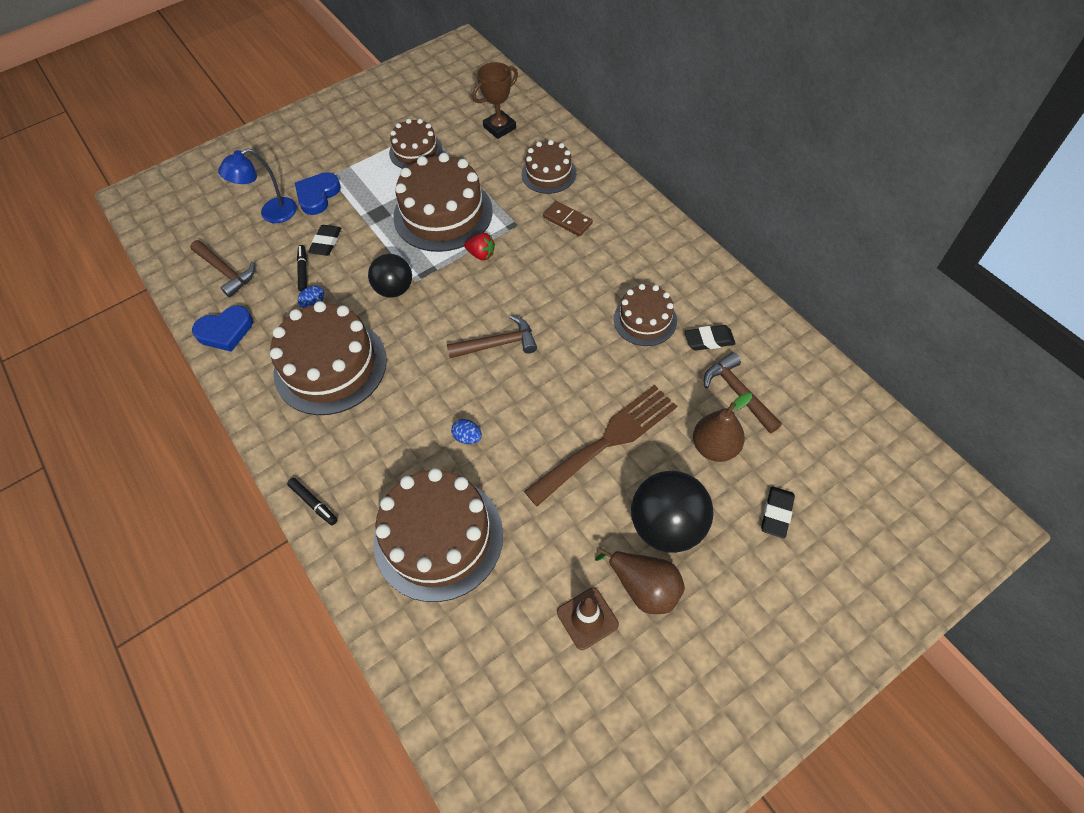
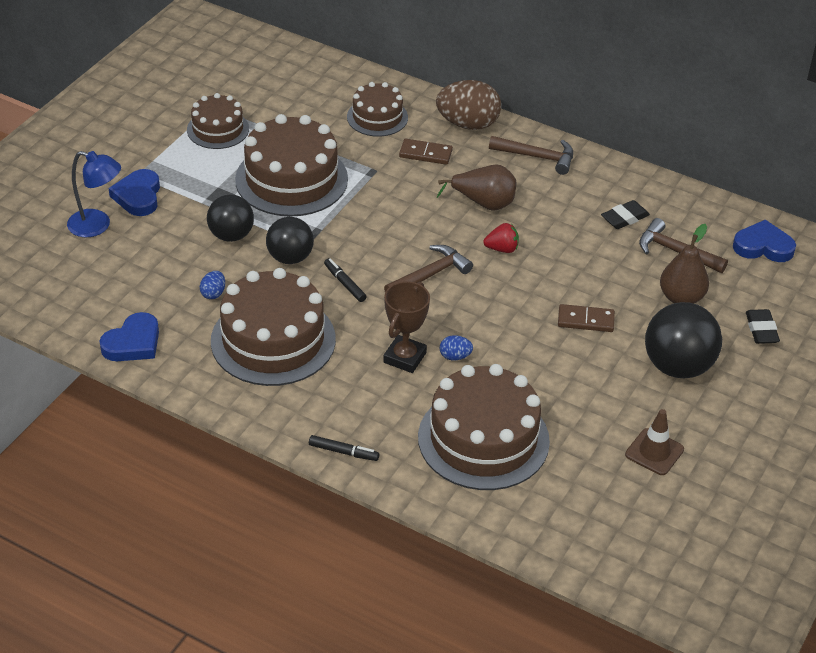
camera: 30 degrees left, 15 degrees down
brown hammer [190,240,255,297] -> brown hammer moved to [489,136,573,175]
blue lamp [218,148,297,223] -> blue lamp turned 105 degrees counterclockwise [67,151,121,237]
black marker [297,245,307,292] -> black marker moved to [324,258,367,302]
black eraser [308,225,341,256] -> none
red strawberry [464,233,495,260] -> red strawberry moved to [483,223,519,253]
brown trophy [472,62,518,139] -> brown trophy moved to [383,281,430,373]
brown fork [524,385,677,506] -> brown domino [558,304,615,332]
brown pear [595,547,685,614] -> brown pear moved to [437,165,516,211]
brown cake [614,284,677,346] -> none
none -> black ball [207,194,254,242]
none -> brown egg [436,80,501,130]
none -> blue heart [733,220,796,262]

